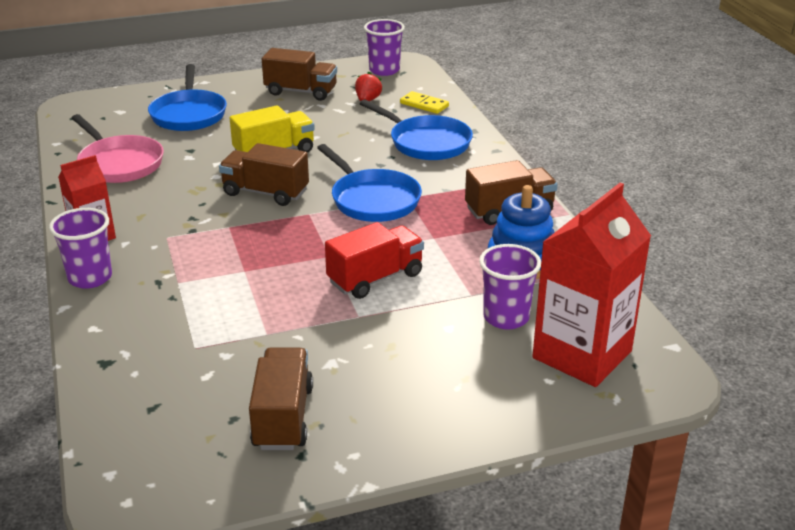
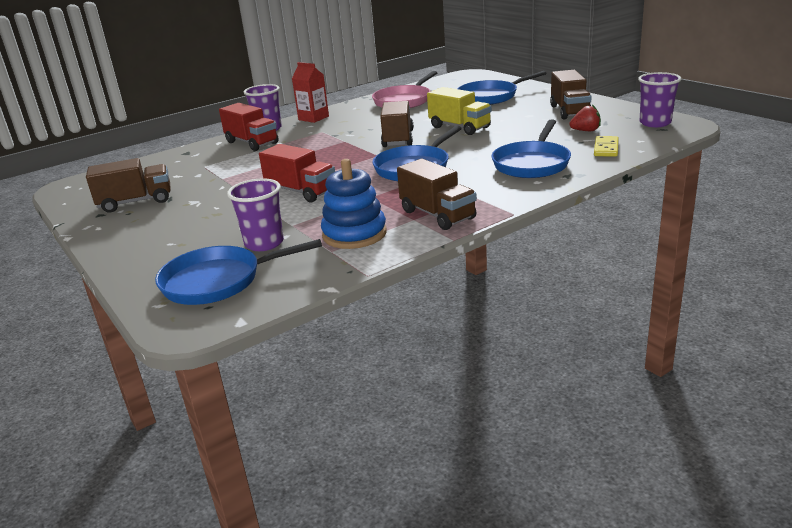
camera: 75 degrees right, 5 degrees down
red carton [532,182,651,387] -> blue pan [155,239,322,305]
none -> red truck [219,103,279,151]

